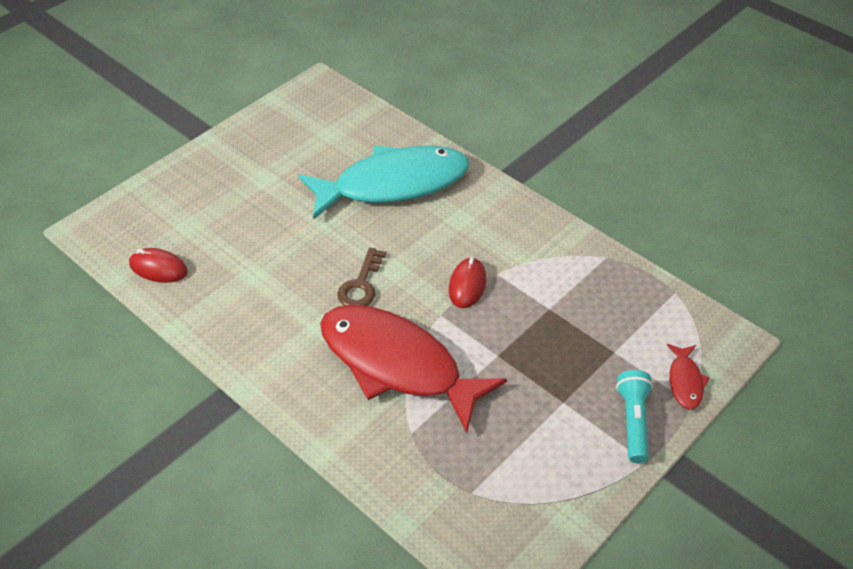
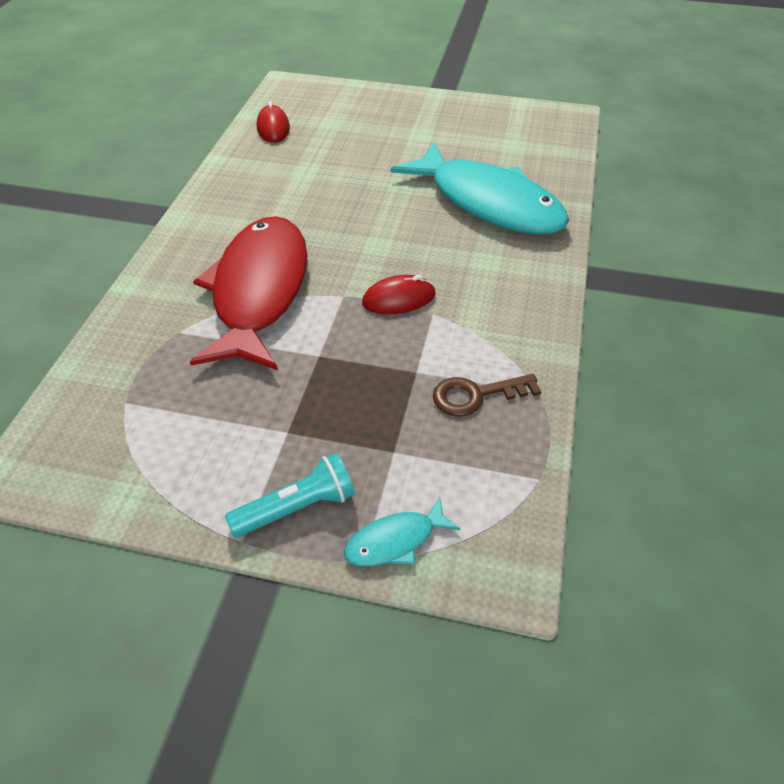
camera: 60 degrees right, 0 degrees up
brown key [337,248,386,306] -> brown key moved to [433,374,541,417]
red fish [667,344,710,410] -> turquoise fish [344,497,460,566]

